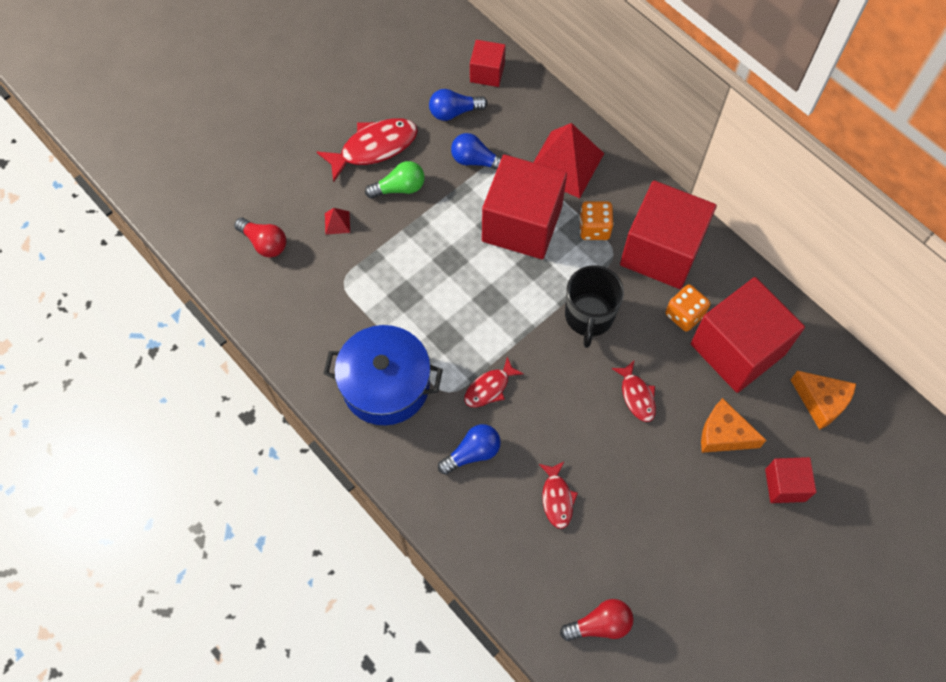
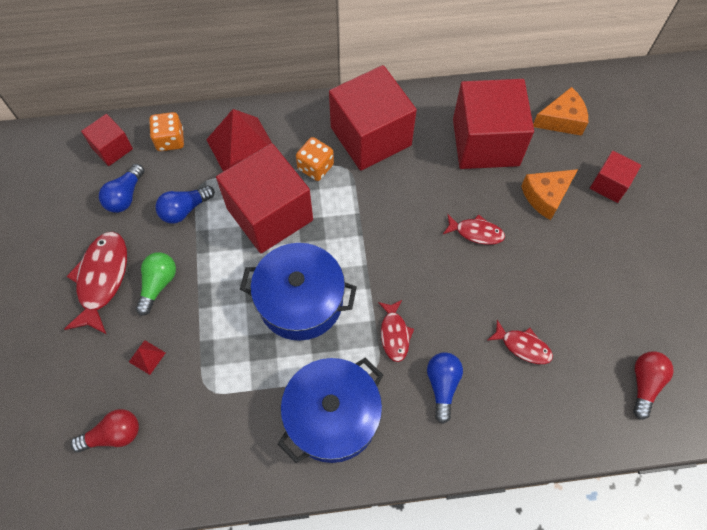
camera: 55 degrees left, 0 degrees up
black mug [565,265,624,348] -> none
orange dice [665,284,710,332] -> orange dice moved to [149,112,184,151]
none -> blue pot [240,243,357,341]

